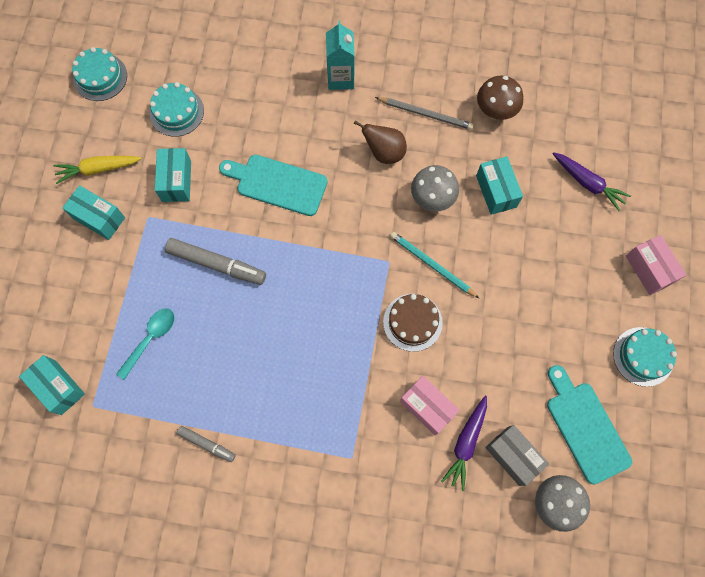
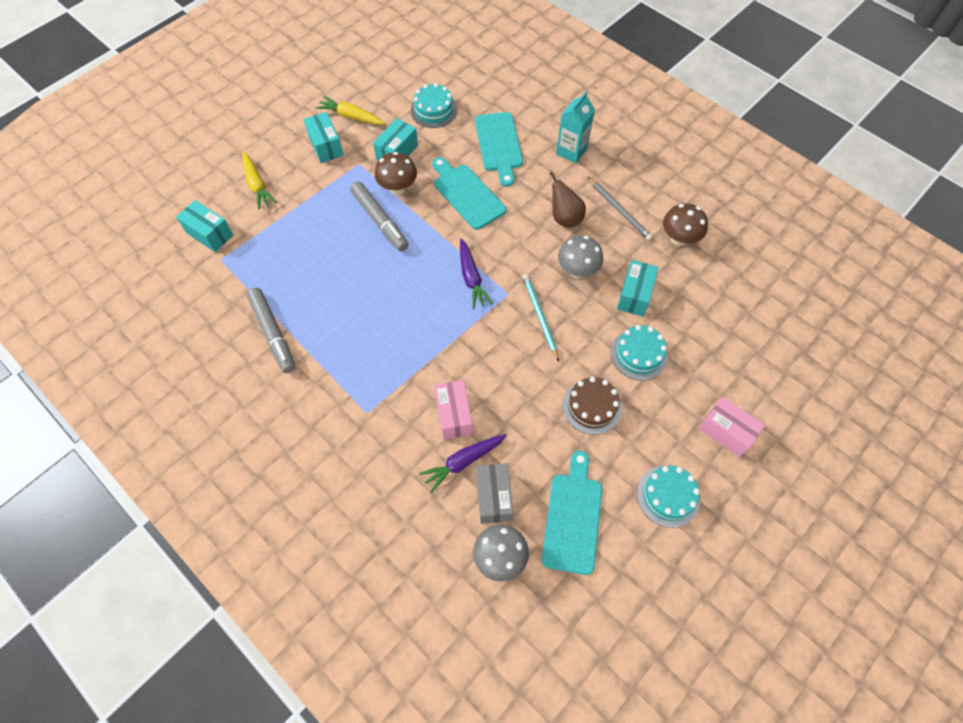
camera: 35 degrees right, 10 degrees down
turquoise box [19,355,85,415] -> turquoise box turned 45 degrees counterclockwise [176,200,233,252]
turquoise cake [72,47,127,101] -> turquoise cake moved to [611,325,668,380]
turquoise spoon [116,308,175,380] -> none
grey marker [176,426,236,462] -> grey marker [246,288,296,373], size x1.76
brown cake [383,294,443,352] -> brown cake moved to [563,377,622,435]
purple carrot [553,152,631,211] -> purple carrot moved to [460,239,493,309]
pink box [626,235,686,295] -> pink box turned 60 degrees counterclockwise [698,397,765,457]
none -> yellow carrot [242,152,277,210]
none -> brown mushroom [375,152,417,195]
none -> turquoise cutting board [475,112,523,187]

